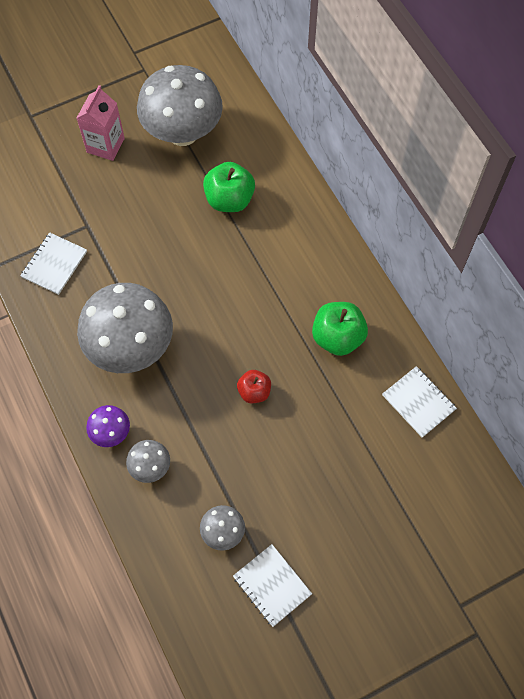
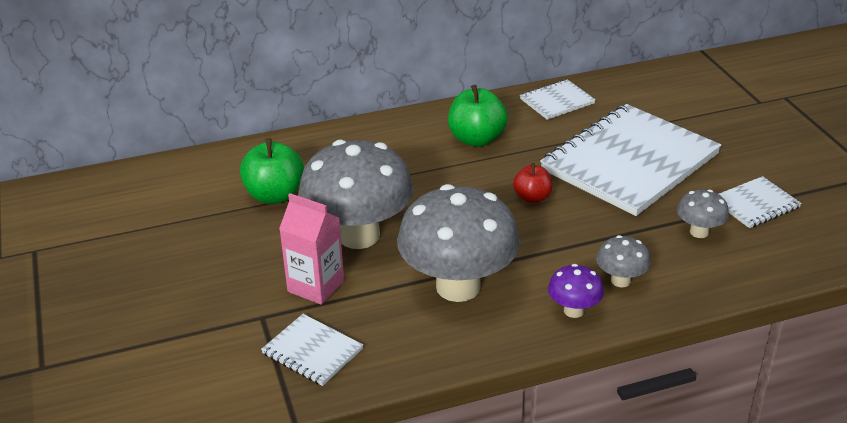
camera: 80 degrees left, 30 degrees down
pink carton [77,85,125,161] -> pink carton moved to [279,193,344,305]
grey mushroom [137,65,223,146] -> grey mushroom moved to [298,140,414,249]
none -> white notebook [540,104,721,216]

